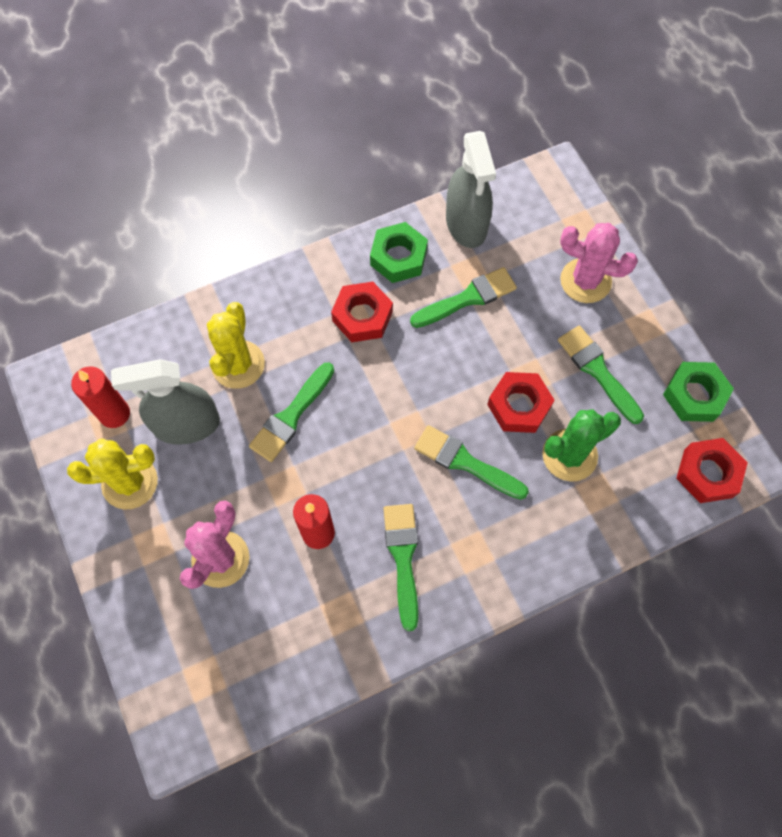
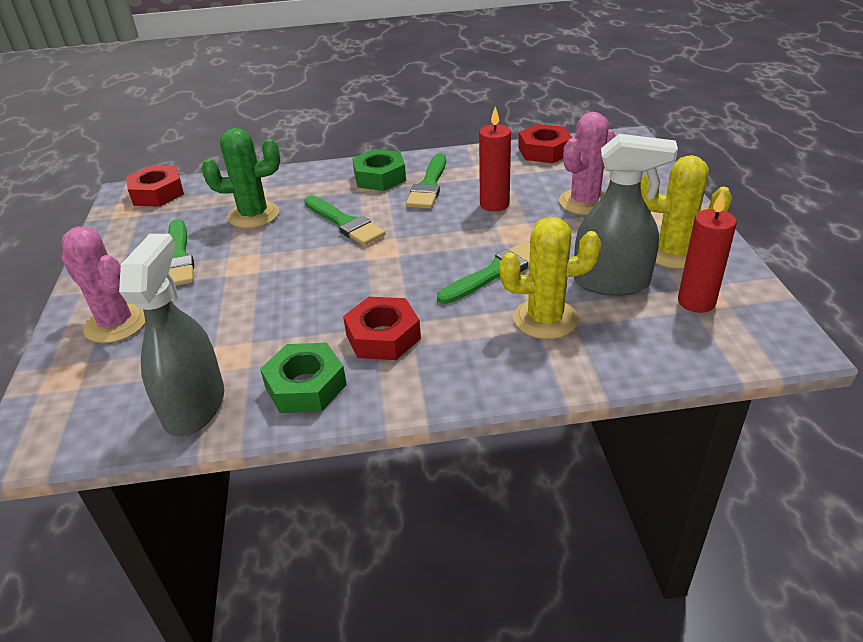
camera: 160 degrees left, 30 degrees down
yellow cactus [207,302,265,389] -> yellow cactus turned 60 degrees clockwise [499,217,601,339]
green brush [410,267,517,328] -> none
red nut [487,372,555,433] -> red nut moved to [518,124,572,163]
green nut [663,362,734,422] -> green nut moved to [352,149,406,191]

